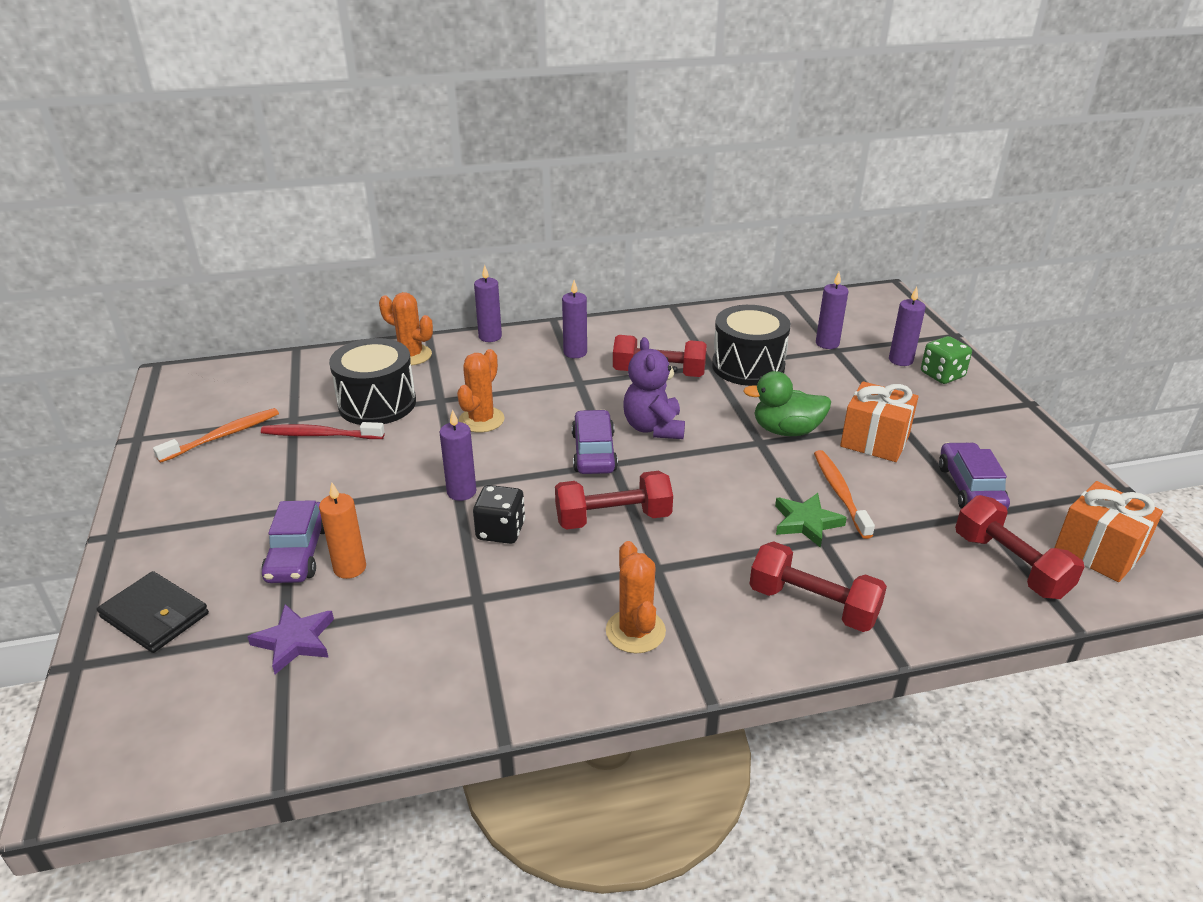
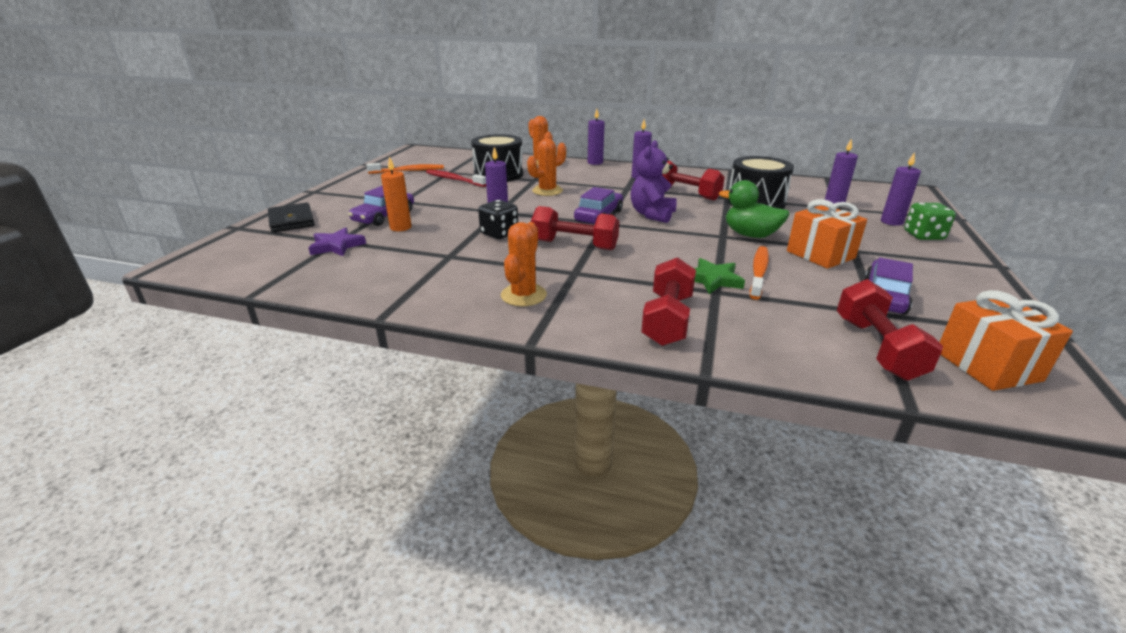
camera: 30 degrees right, 5 degrees down
red dumbbell [749,541,887,632] -> red dumbbell turned 45 degrees clockwise [641,257,696,346]

